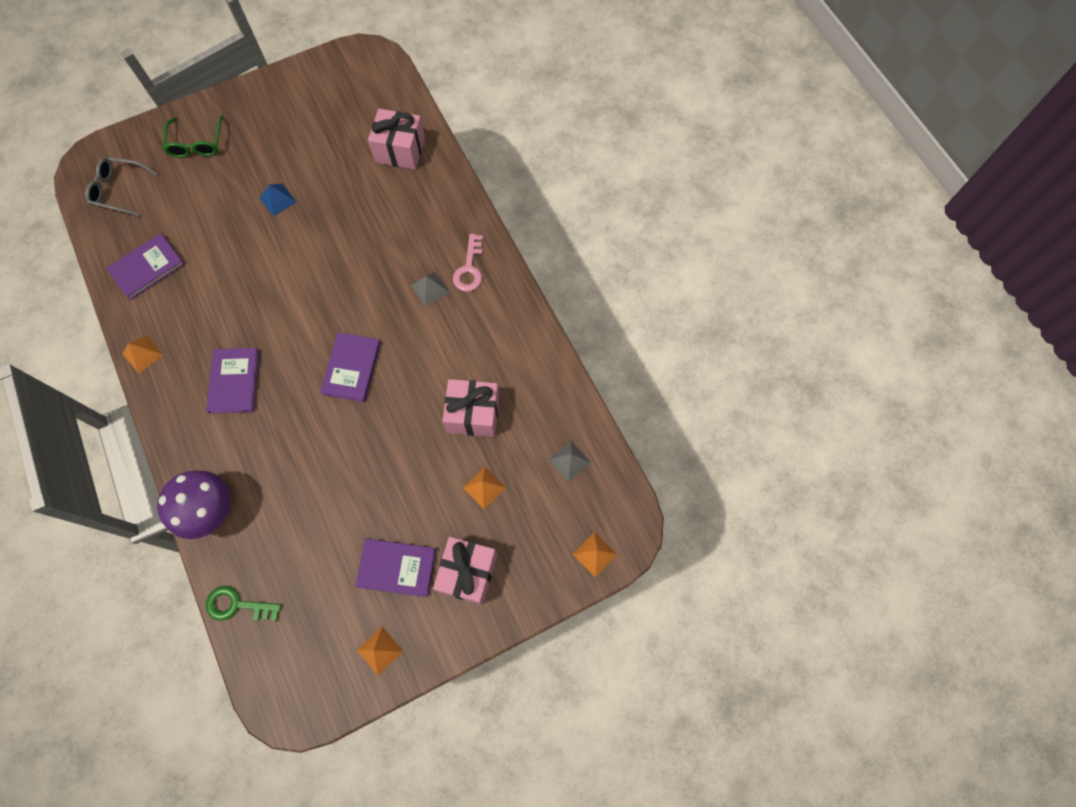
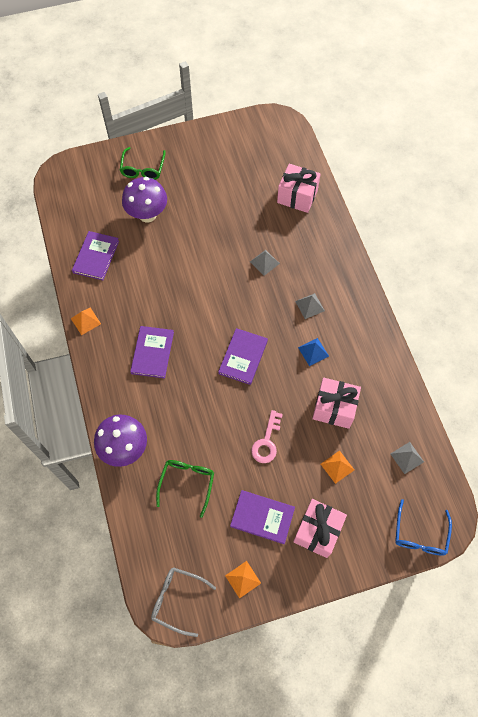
camera: 10 degrees right, 5 degrees down
grey glasses [85,157,158,217] -> grey glasses moved to [151,567,216,637]
purple book [106,233,185,300] -> purple book turned 45 degrees counterclockwise [72,231,119,280]
green key [206,586,282,621] -> none
blue pyramid [260,184,296,216] -> blue pyramid moved to [298,338,329,366]
pink key [453,234,483,292] -> pink key moved to [251,410,283,463]
orange pyramid [572,532,617,577] -> blue glasses [395,499,452,556]
none -> purple mushroom [122,177,167,222]
none -> green glasses [156,460,214,518]
none -> grey pyramid [250,250,280,276]

